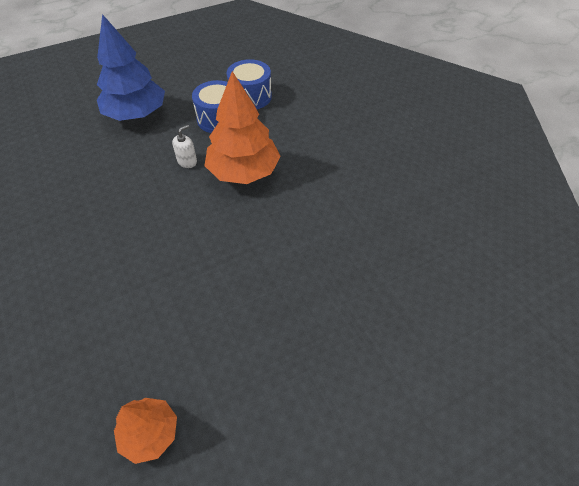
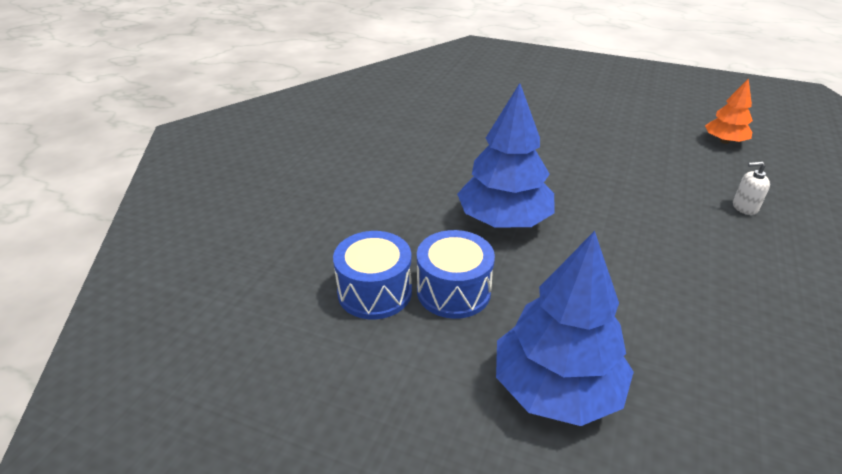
camera: 130 degrees left, 15 degrees down
white soap dispenser [172,125,197,168] -> white soap dispenser moved to [733,162,770,215]
orange tree [205,71,281,184] -> blue tree [457,83,555,227]

